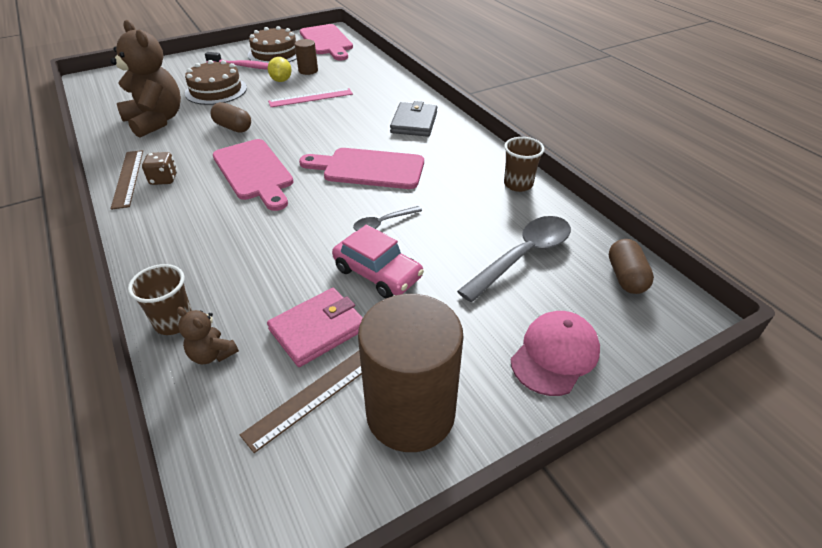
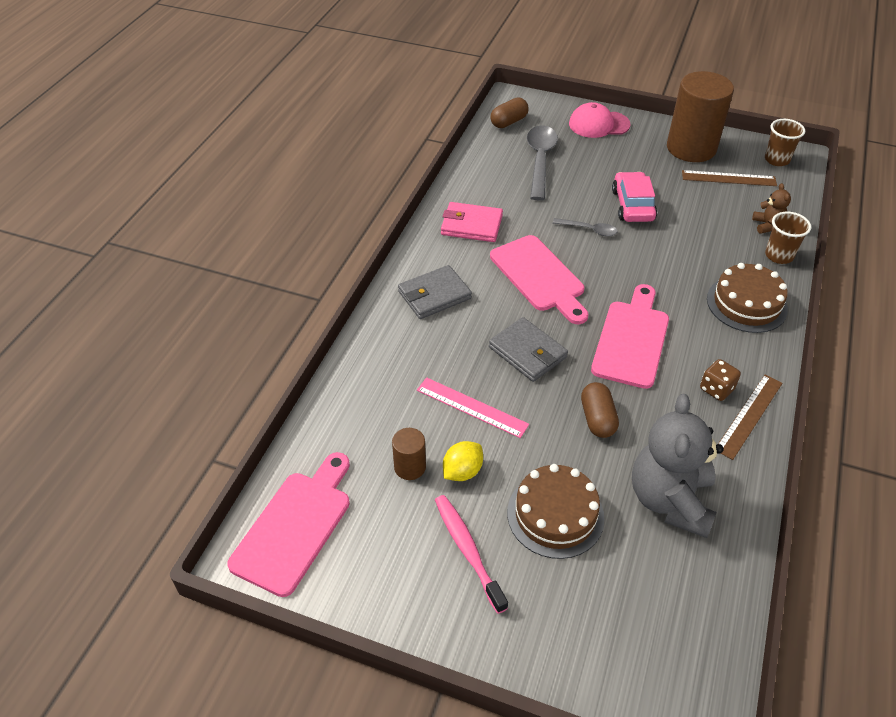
camera: 130 degrees left, 5 degrees up
brown teddy bear [110,20,181,137] -> grey teddy bear [632,394,724,538]
brown cake [248,26,297,63] -> brown cake moved to [707,263,788,333]
pink wallet [267,288,363,367] -> pink wallet moved to [441,202,503,242]
grey spoon [457,216,571,302] -> grey spoon turned 90 degrees clockwise [527,125,558,201]
brown cup [504,137,545,192] -> brown cup moved to [765,119,805,166]
none -> grey wallet [489,317,568,382]

